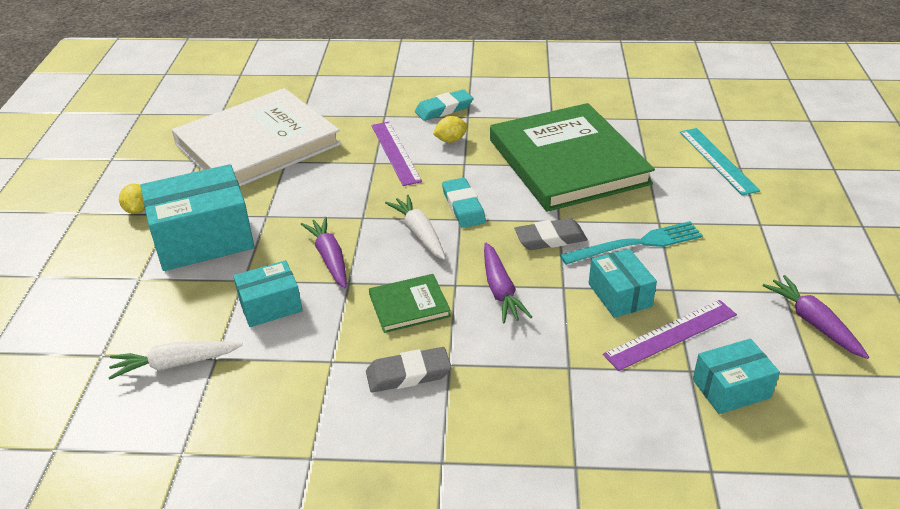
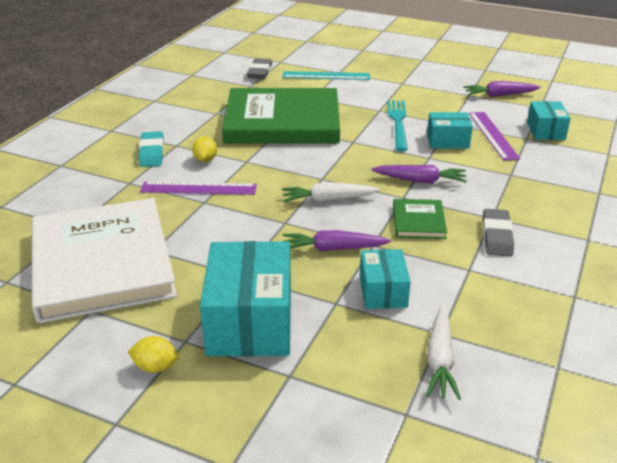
camera: 70 degrees left, 5 degrees down
turquoise eraser [442,178,486,228] -> none
grey eraser [514,218,587,250] -> grey eraser moved to [247,58,272,79]

